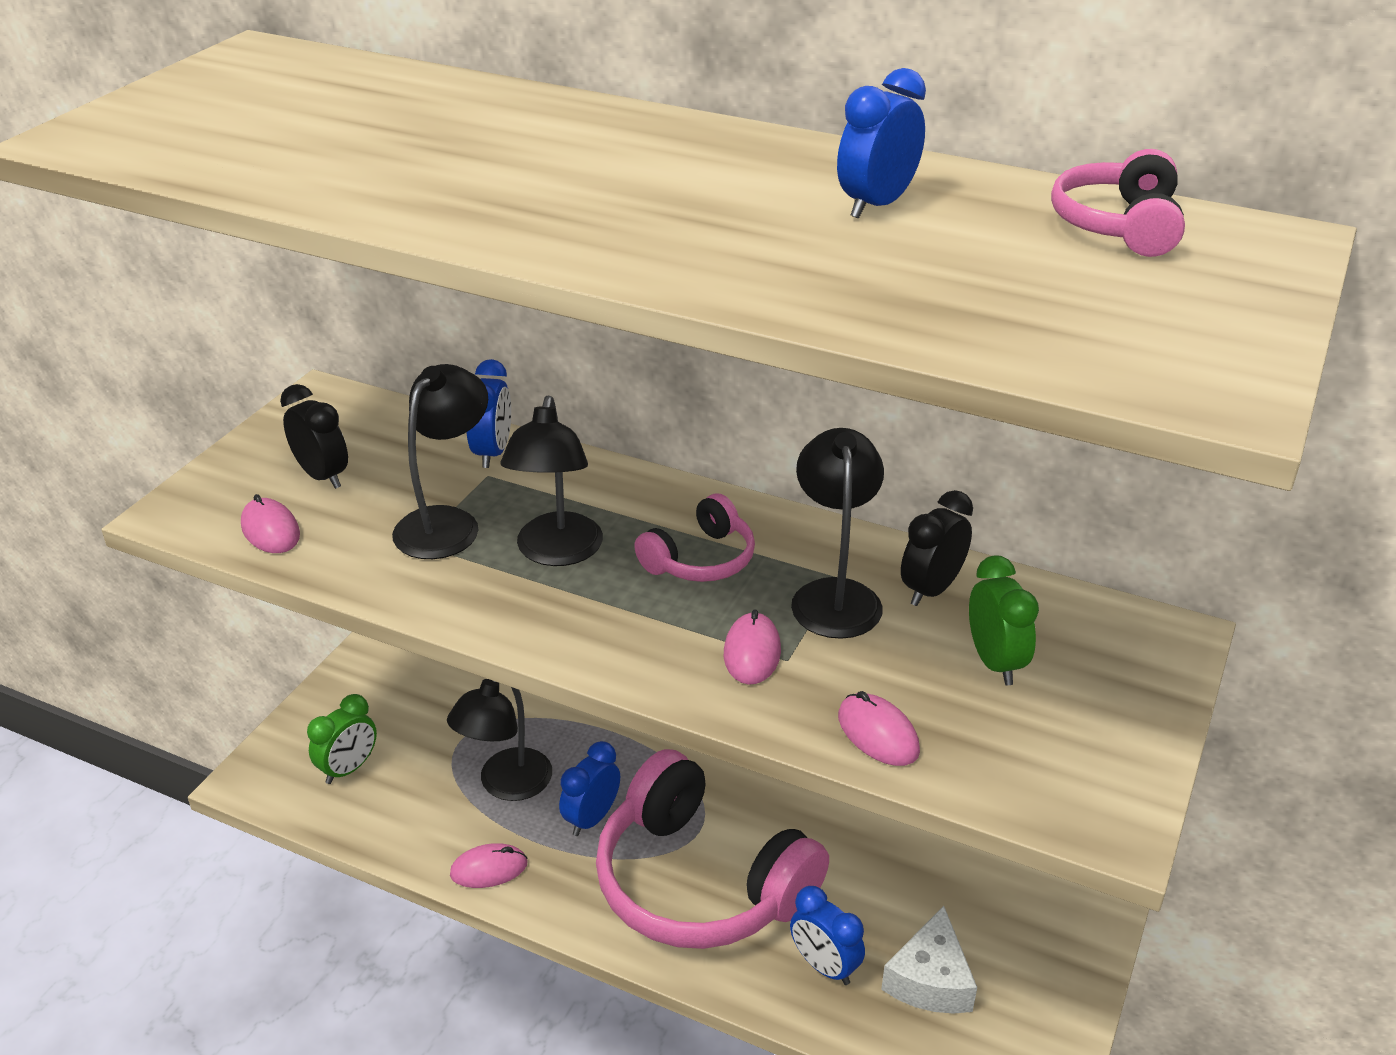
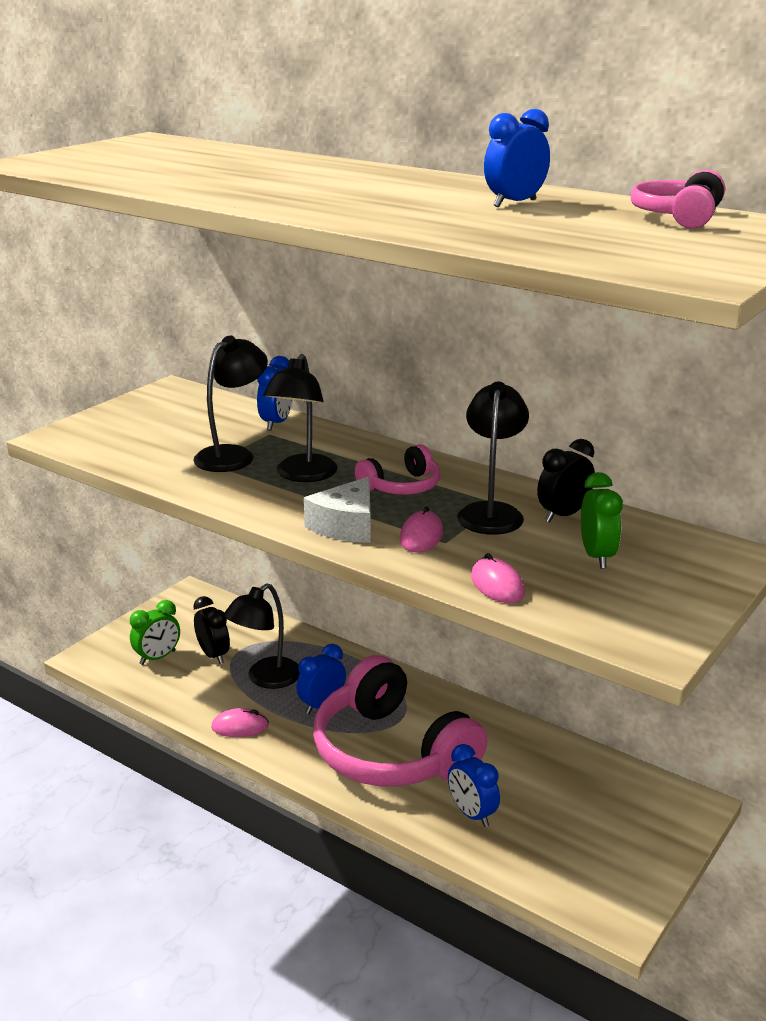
camera: 10 degrees right, 10 degrees down
pink mouse [241,494,300,553] -> none
black clock [280,384,348,489] -> black clock moved to [193,596,230,664]
white cheese [881,906,977,1014] -> white cheese moved to [304,477,371,543]

